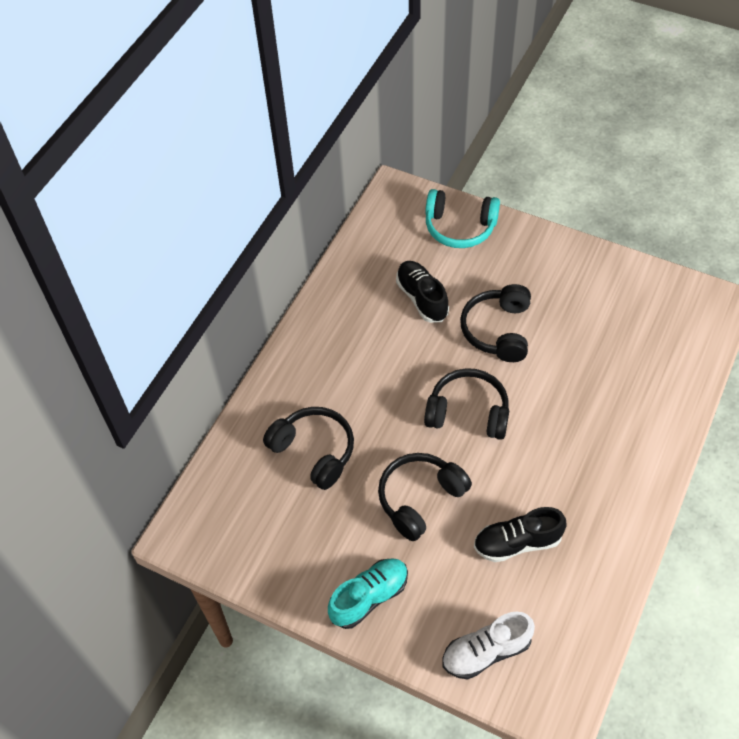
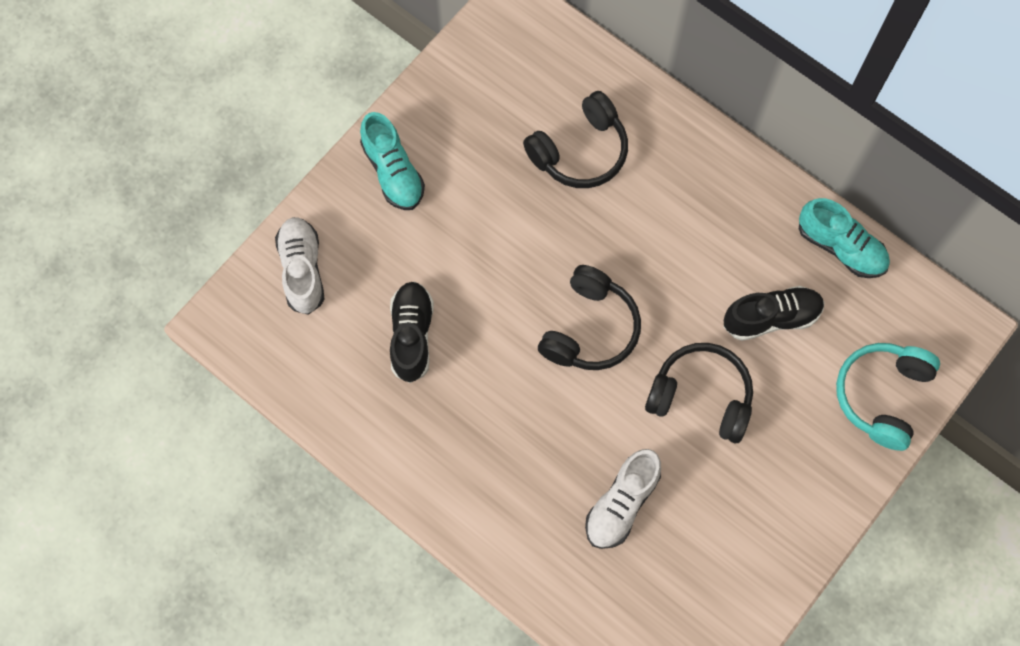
camera: 100 degrees right, 15 degrees up
black headphones [378,453,472,541] -> none
none -> white shoe [585,449,661,549]
none -> turquoise shoe [799,198,890,278]

